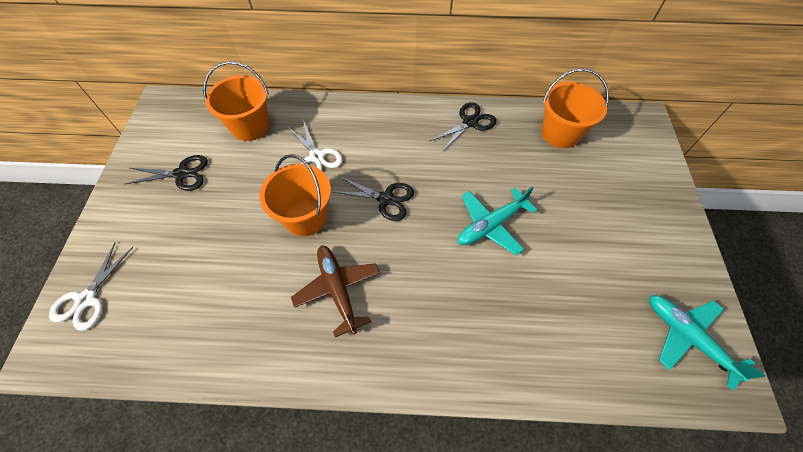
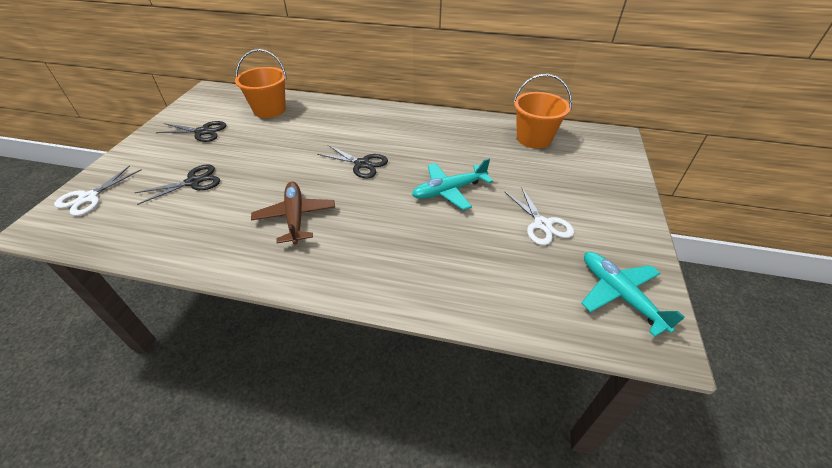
camera: 10 degrees right, 15 degrees down
orange bucket [259,154,331,236] -> none
white scissors [288,120,343,171] -> white scissors moved to [505,186,574,245]
black scissors [430,102,497,152] -> black scissors moved to [134,164,220,205]

